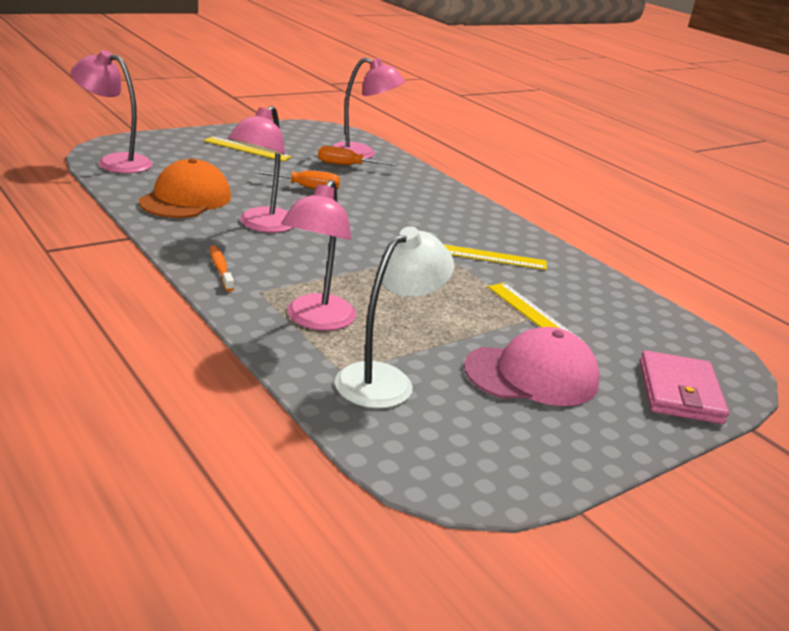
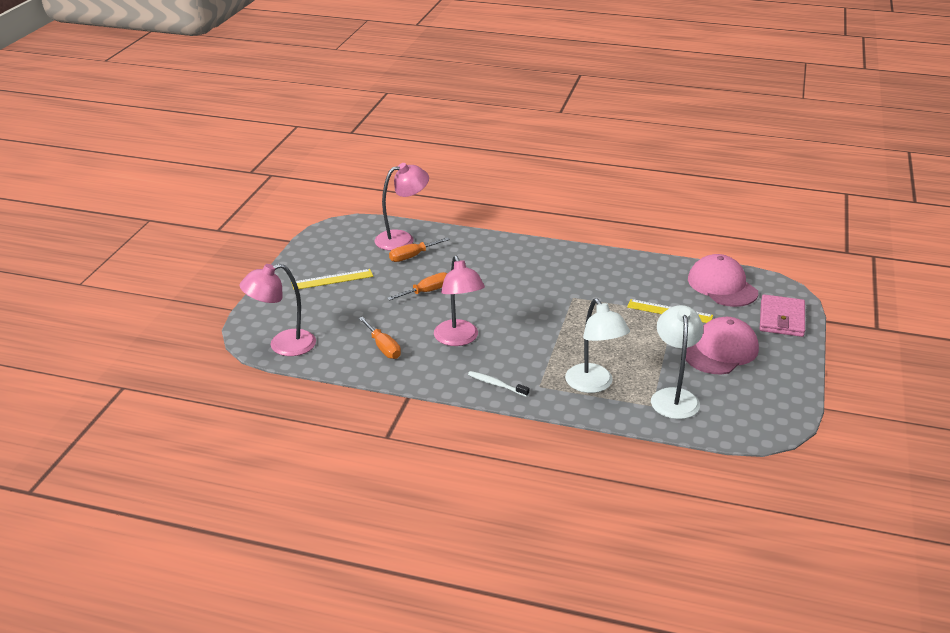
camera: 35 degrees left, 5 degrees up
orange cap [139,158,231,218] -> orange screwdriver [359,317,401,359]
orange toothbrush [210,245,234,292] -> white toothbrush [468,371,529,397]
pink lamp [281,180,356,331] -> white lamp [565,298,630,393]
yellow ruler [443,244,547,270] -> none
pink wallet [640,350,729,424] -> pink wallet turned 45 degrees clockwise [760,294,805,337]
none -> pink cap [688,254,758,307]

